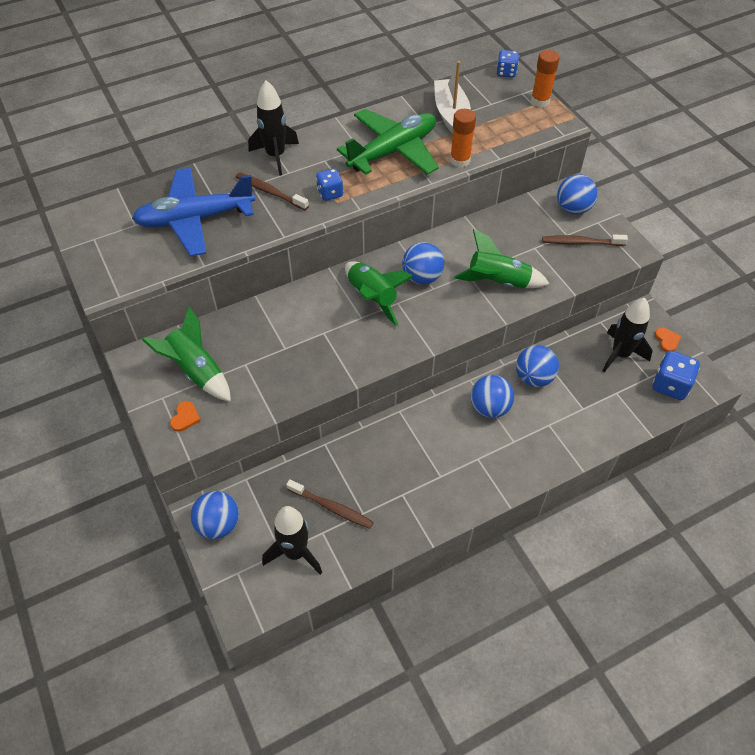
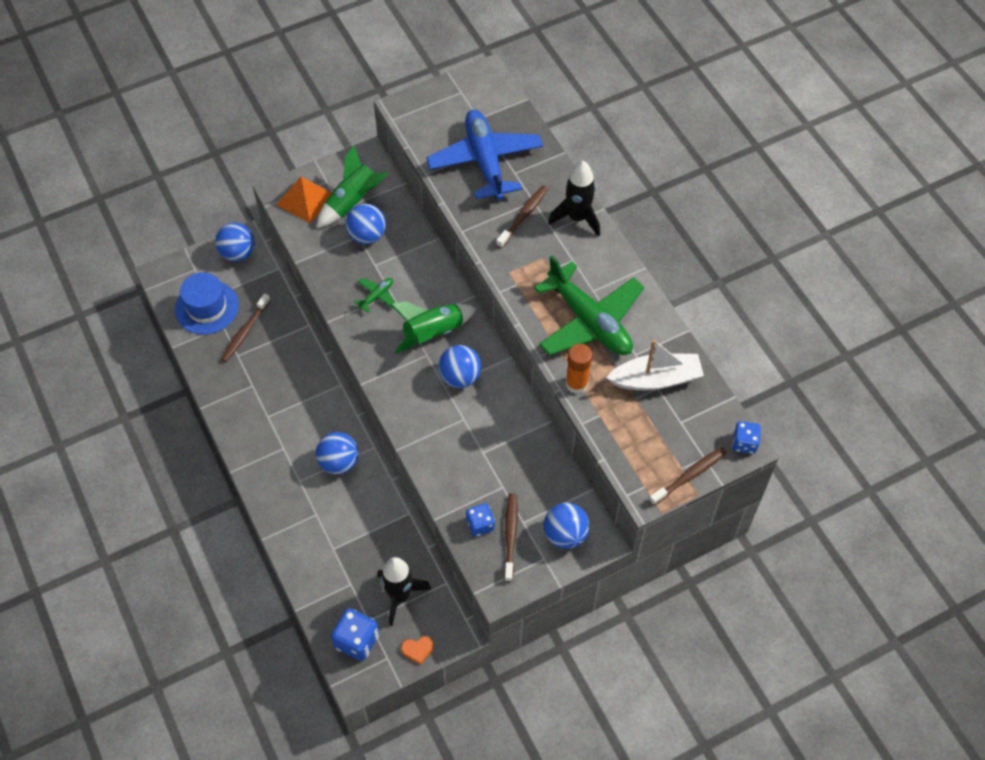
camera: 90 degrees right, 5 degrees up
orange heart [170,401,201,432] -> orange pyramid [276,177,332,223]
black rocket [262,506,322,575] -> blue hat [175,272,239,335]
blue dice [316,169,343,201] -> blue dice moved to [466,503,495,537]
green rocket [454,229,549,288] -> none
blue ball [516,345,559,387] -> blue ball moved to [345,204,386,244]
orange glue stick [531,50,560,107] -> brown toothbrush [649,447,727,506]
none -> green plane [354,278,396,312]

